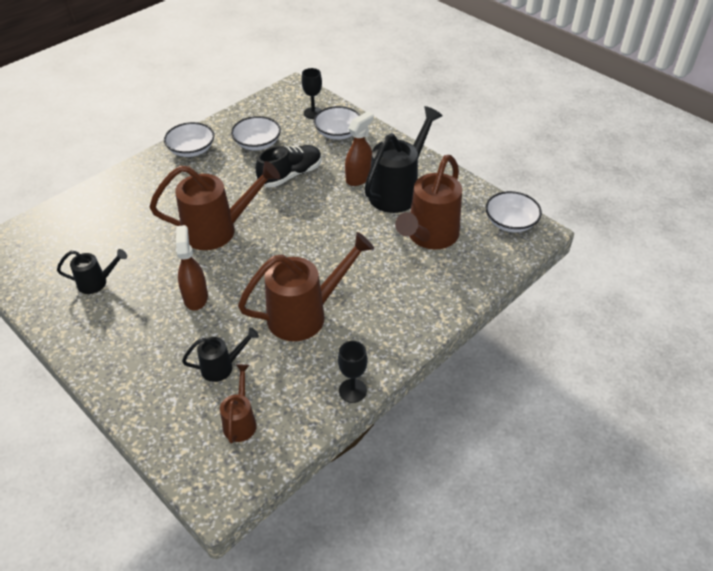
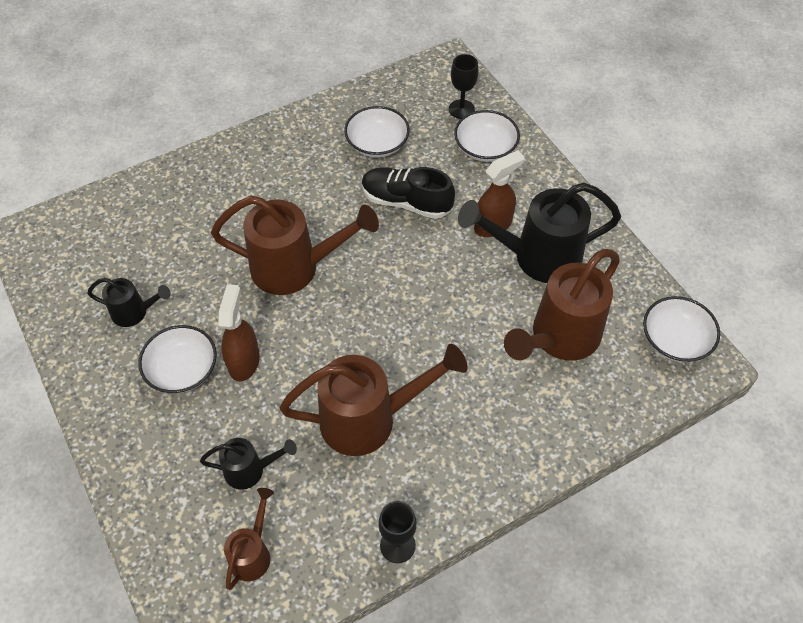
camera: 15 degrees right, 10 degrees up
white bowl [164,122,214,157] -> white bowl moved to [138,325,217,393]
black shoe [255,145,322,187] -> black shoe turned 135 degrees counterclockwise [362,167,455,219]
black watering can [364,106,443,213] -> black watering can turned 150 degrees counterclockwise [458,182,621,283]

